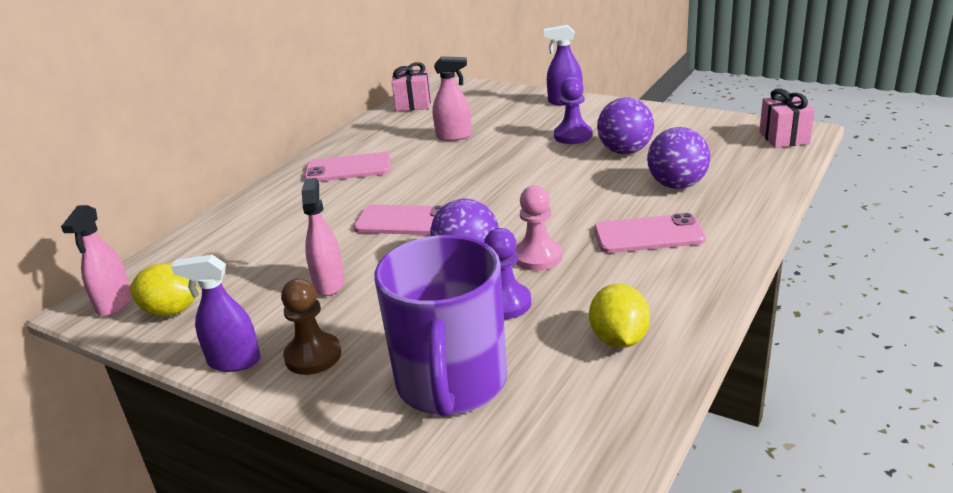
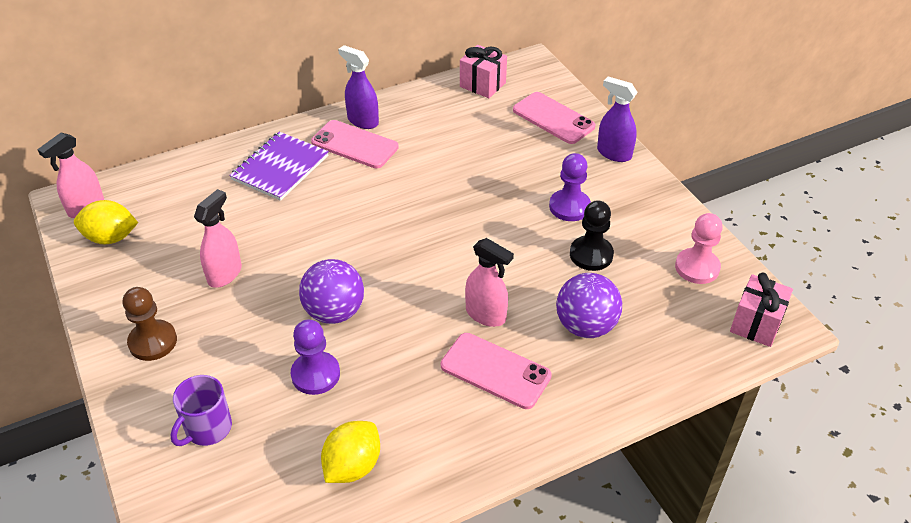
camera: 30 degrees right, 15 degrees up
yellow lemon [130,263,200,316] -> yellow lemon turned 45 degrees counterclockwise [74,200,138,244]
purple spray bottle [171,255,261,372] -> purple spray bottle moved to [338,45,379,129]
pink phone [354,205,444,235] -> pink phone moved to [513,92,595,144]
purple mug [375,235,507,417] -> purple mug [170,375,232,446], size x0.48
pink spray bottle [433,56,472,141] -> pink spray bottle moved to [465,238,514,327]
pink pawn [516,185,562,271] -> pink pawn moved to [675,213,723,284]
purple ball [597,97,654,154] -> black pawn [570,200,614,271]
none -> purple notebook [229,131,329,201]

